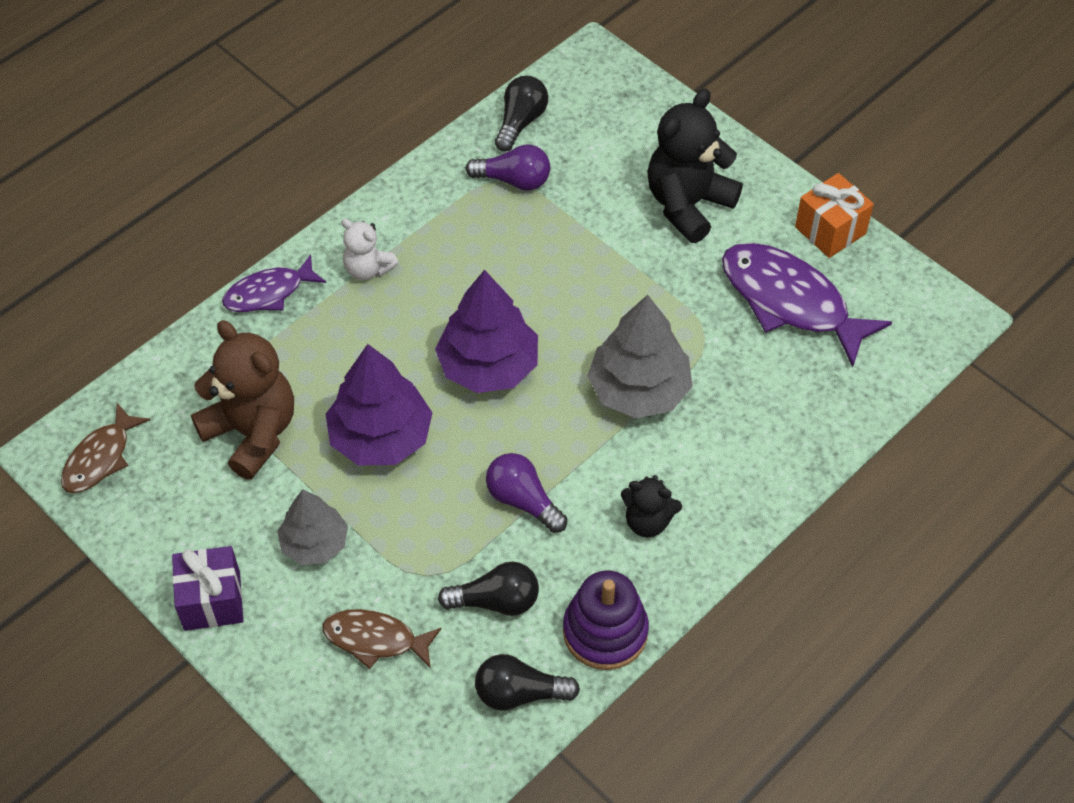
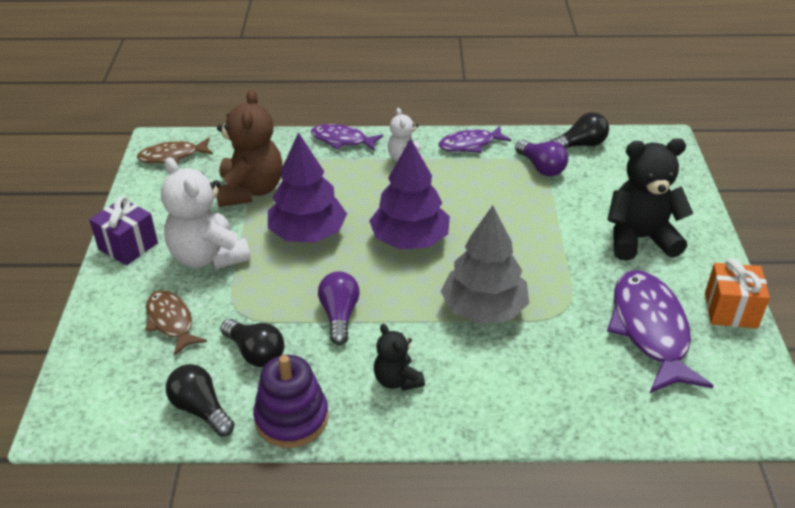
camera: 45 degrees right, 15 degrees down
grey tree [277,490,348,565] -> white teddy bear [161,157,251,269]
none -> purple fish [438,126,511,153]

